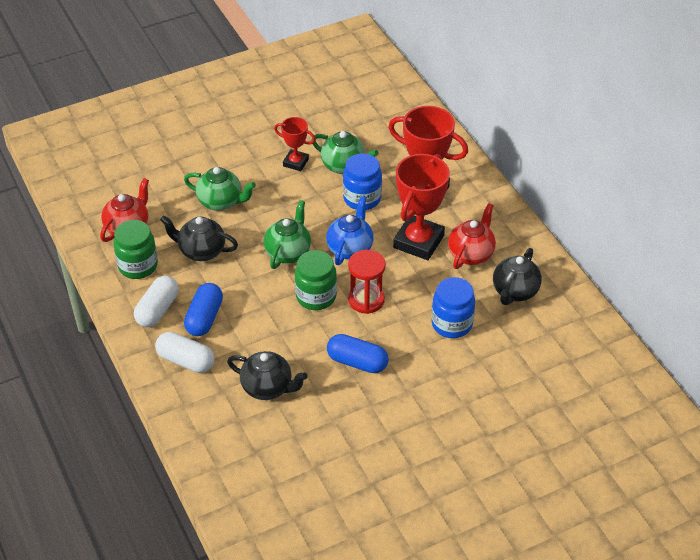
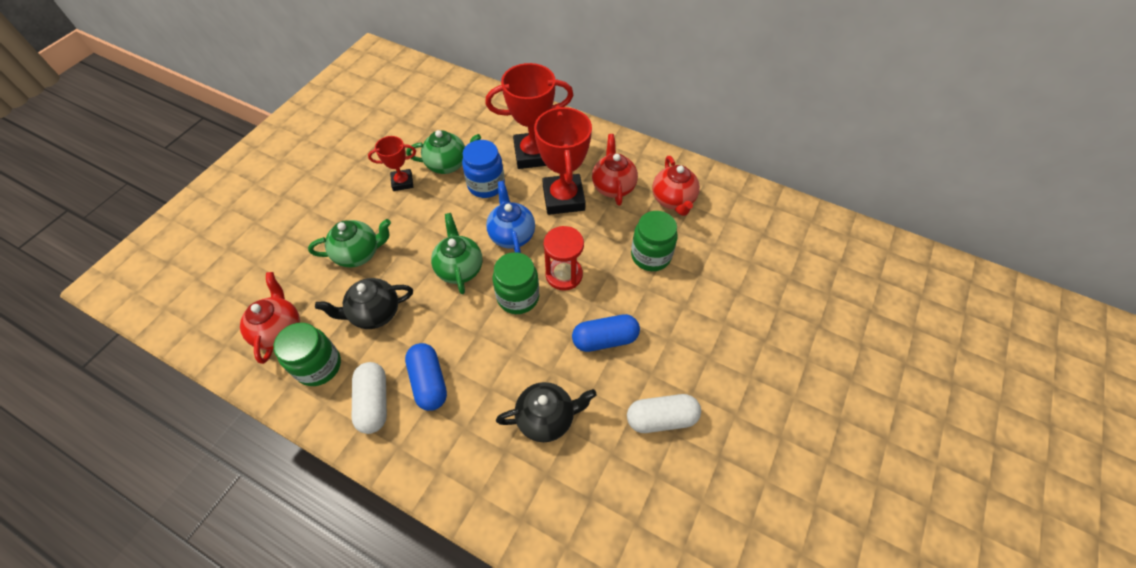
camera: 35 degrees left, 10 degrees up
white capsule [155,332,215,373] -> white capsule moved to [627,394,701,433]
blue jar [432,277,475,338] -> green jar [631,211,678,271]
black teapot [493,248,542,305] -> red teapot [652,156,700,216]

